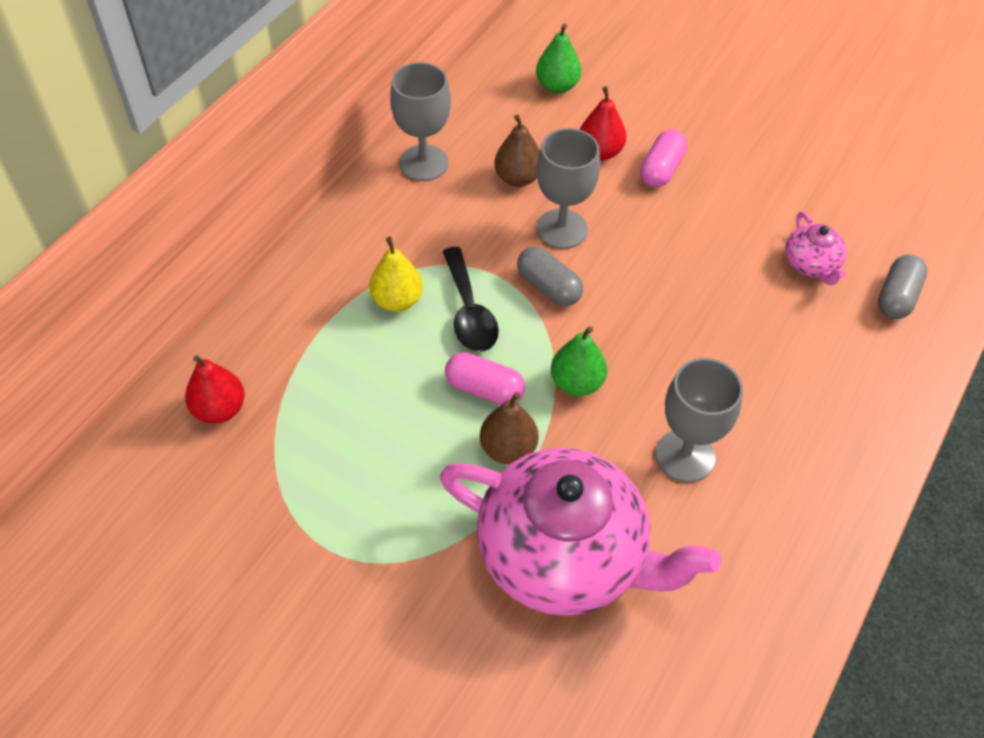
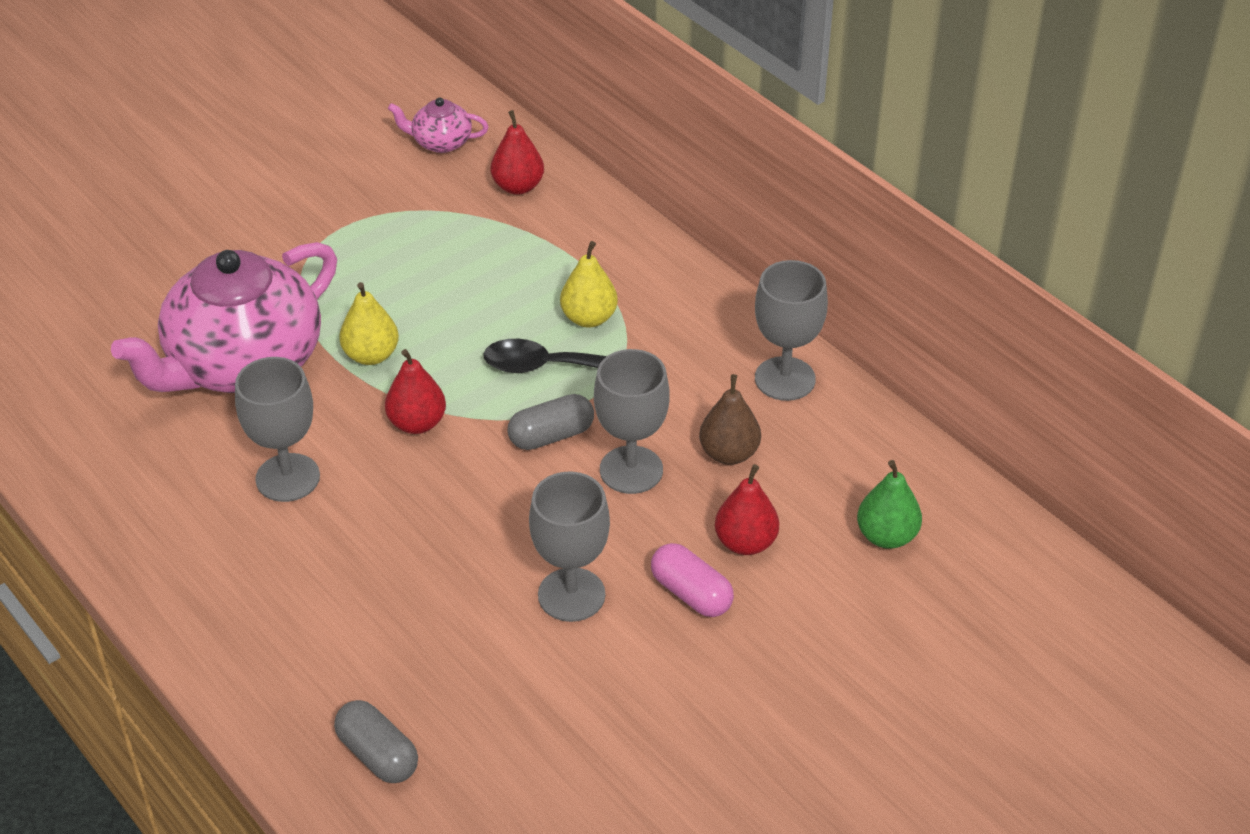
camera: 110 degrees right, 10 degrees down
pink capsule [445,352,525,405] -> none
brown pear [480,392,539,464] -> yellow pear [339,282,399,365]
green pear [551,326,607,396] -> red pear [385,349,446,434]
pink teapot [785,211,847,285] -> pink teapot moved to [388,98,489,153]
none -> grey goblet [529,471,610,622]

